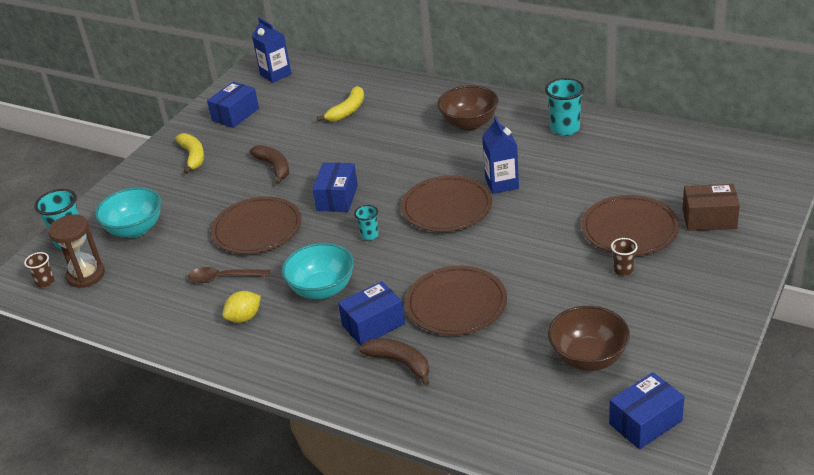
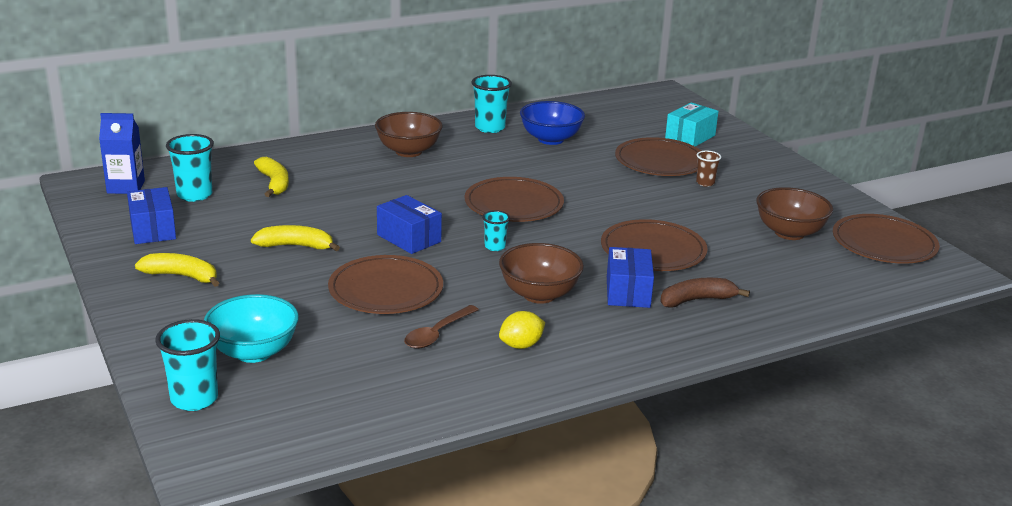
camera: 60 degrees left, 10 degrees down
brown cup [24,252,55,288] -> none
brown hourglass [48,214,105,288] -> none
yellow lemon [222,291,261,323] -> yellow lemon turned 60 degrees clockwise [499,311,545,349]
brown banana [249,145,289,184] -> yellow banana [251,225,340,251]
turquoise bowl [282,243,354,299] -> brown bowl [499,243,584,304]
blue carton [482,117,519,194] -> none
blue box [609,372,684,450] -> brown plate [833,214,940,264]
brown box [682,184,740,231] -> turquoise box [665,103,719,147]
none -> turquoise cup [166,134,214,202]
none -> blue bowl [520,101,585,145]

